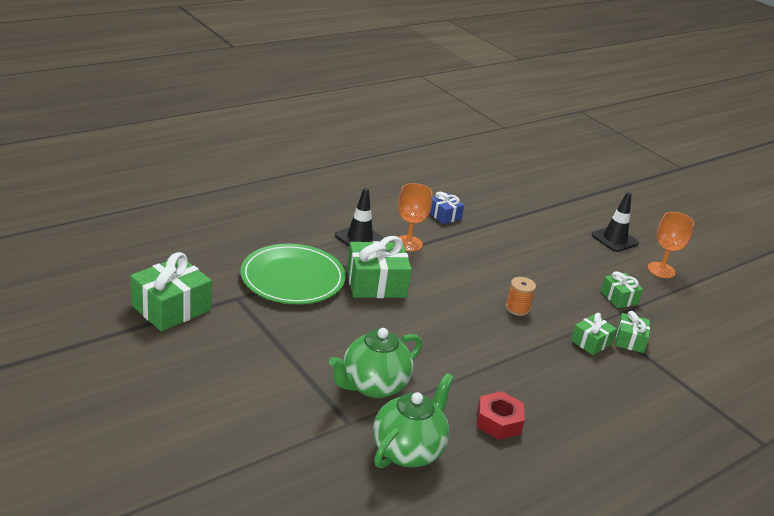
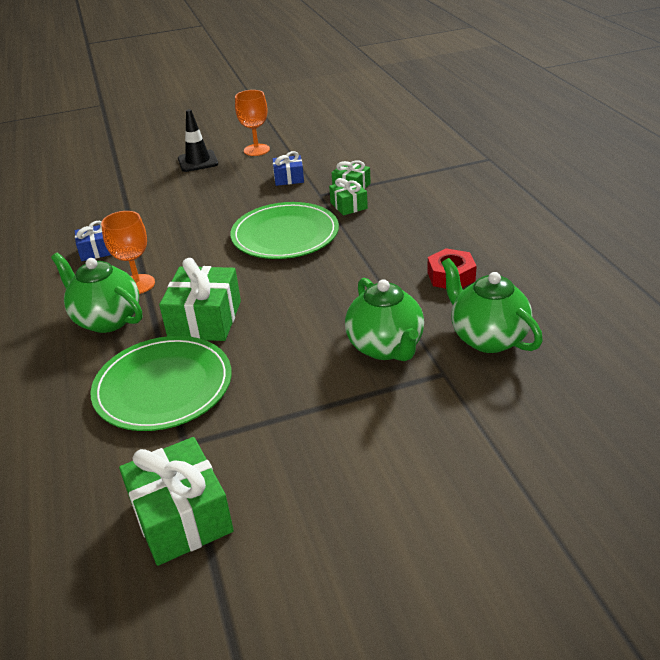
camera: 65 degrees left, 5 degrees up
black traffic cone [335,188,383,247] -> green teapot [51,253,142,333]
orange spool [505,277,536,316] -> green plate [230,202,339,259]
green gift [600,271,643,308] -> blue gift [272,151,304,186]

